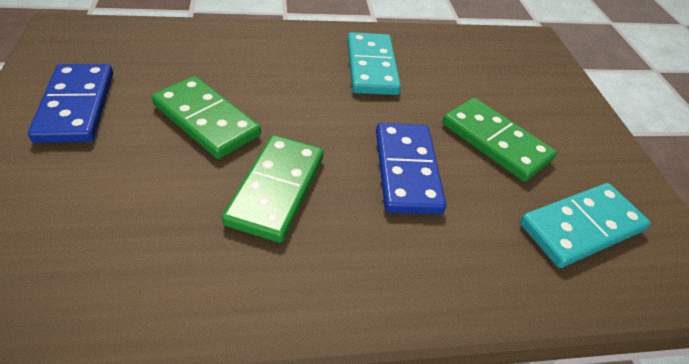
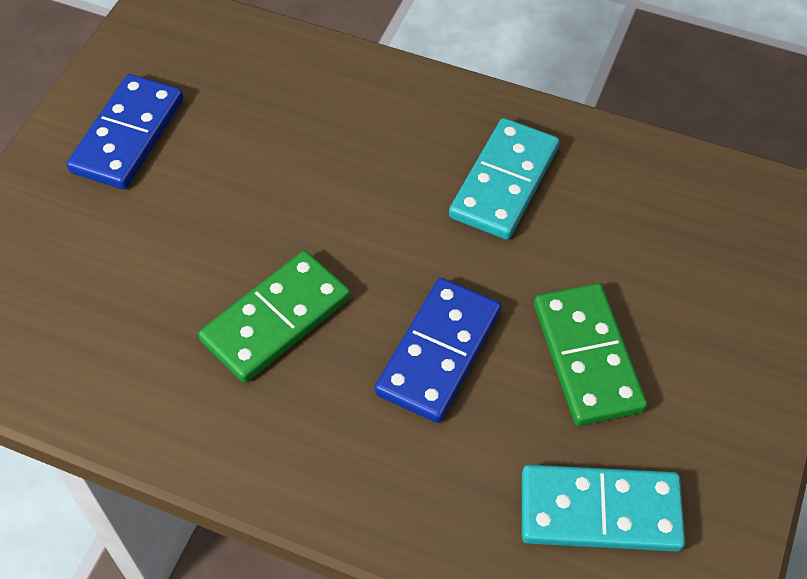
camera: 35 degrees right, 10 degrees up
green domino [151,76,261,159] -> none

